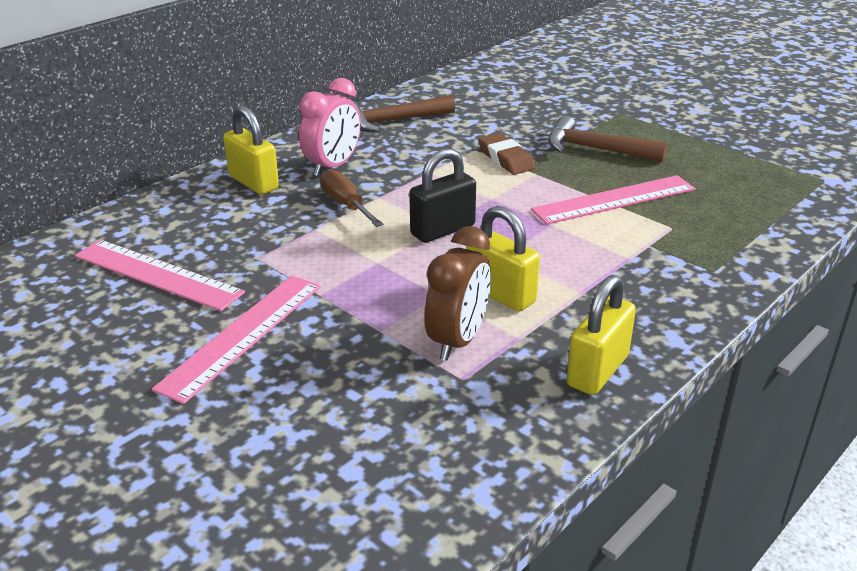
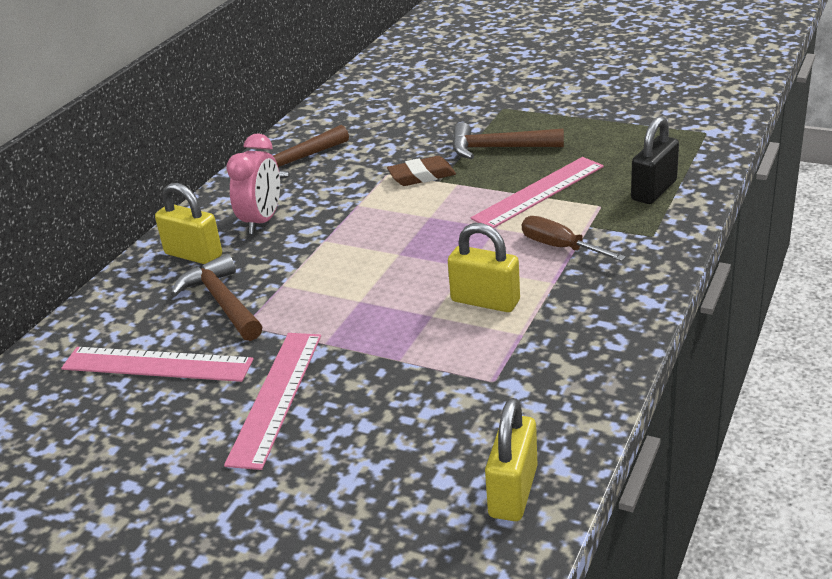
camera: 15 degrees left, 0 degrees up
brown screwdriver [320,169,384,227] -> brown screwdriver moved to [522,216,626,261]
black padlock [409,148,476,243] -> black padlock moved to [631,116,679,204]
brown clock [425,226,491,361] -> none
brown eraser [478,133,536,175] -> brown eraser turned 60 degrees counterclockwise [387,156,456,186]
yellow padlock [566,275,636,395] -> yellow padlock moved to [485,398,538,521]
none -> brown hammer [171,254,263,341]

